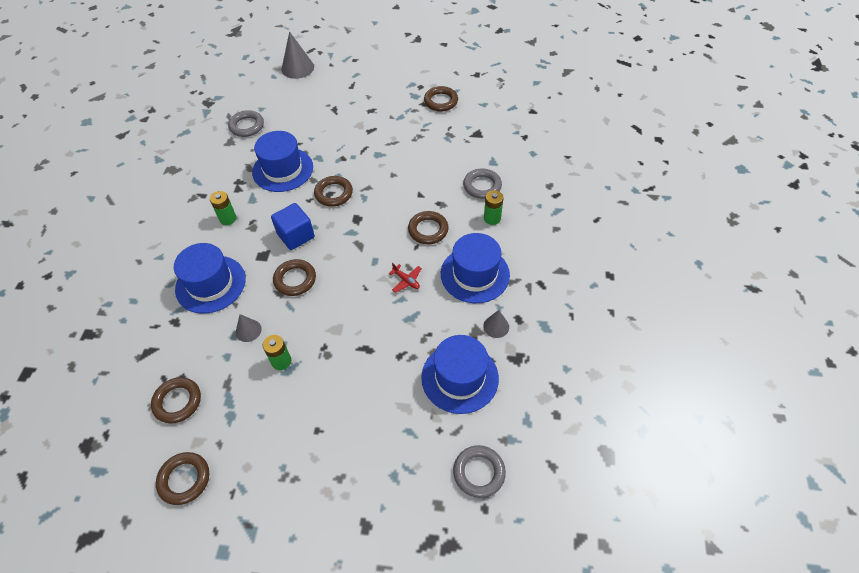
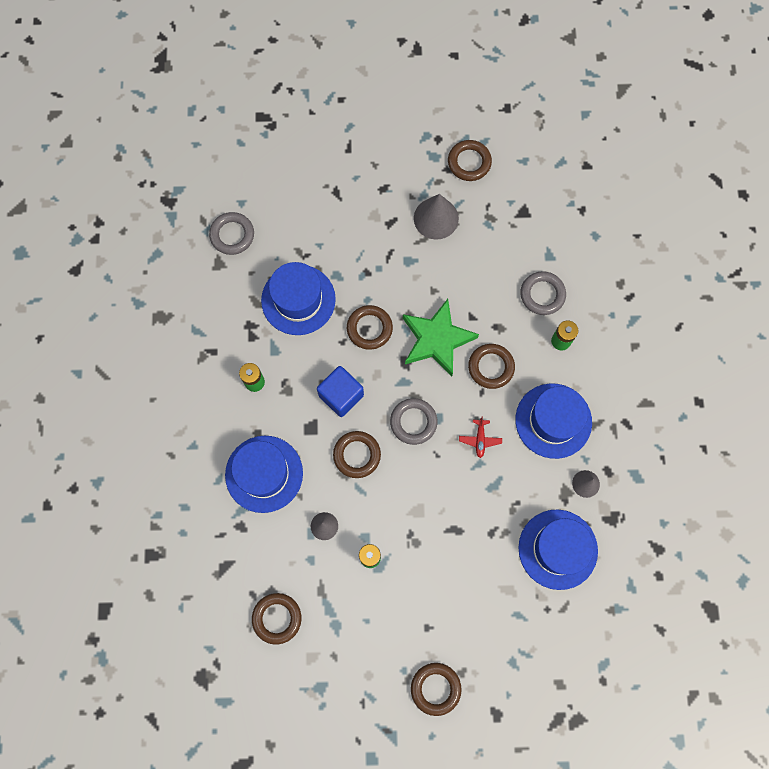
camera: 10 degrees left, 20 degrees up
brown ring [156,452,209,505] -> brown ring moved to [411,663,462,716]
grey cone [282,31,314,79] -> grey cone moved to [414,194,459,240]
red plane [389,263,422,293] -> red plane turned 60 degrees clockwise [459,416,502,458]
grey ring [453,445,506,498] -> grey ring moved to [390,398,437,445]
none -> green star [403,299,479,377]

